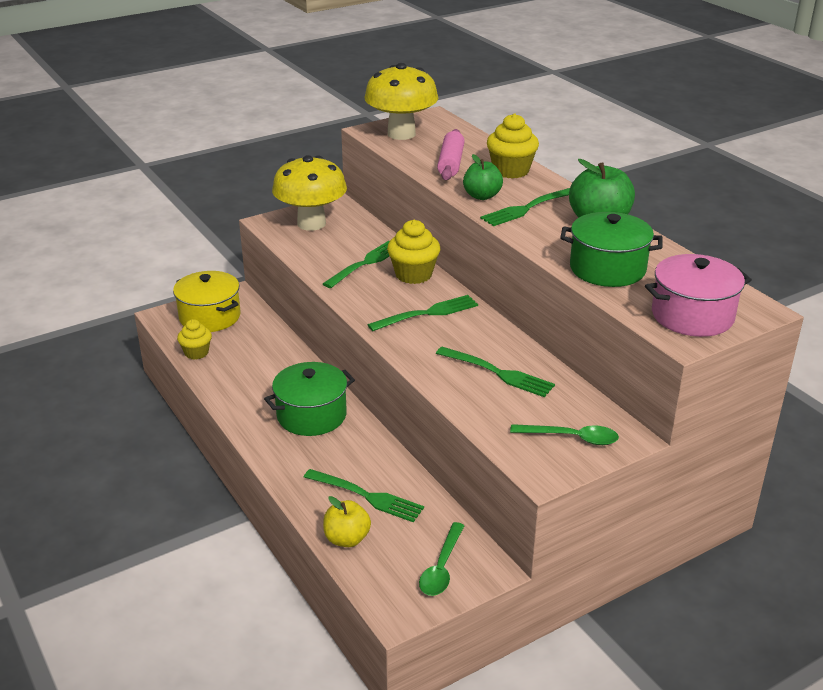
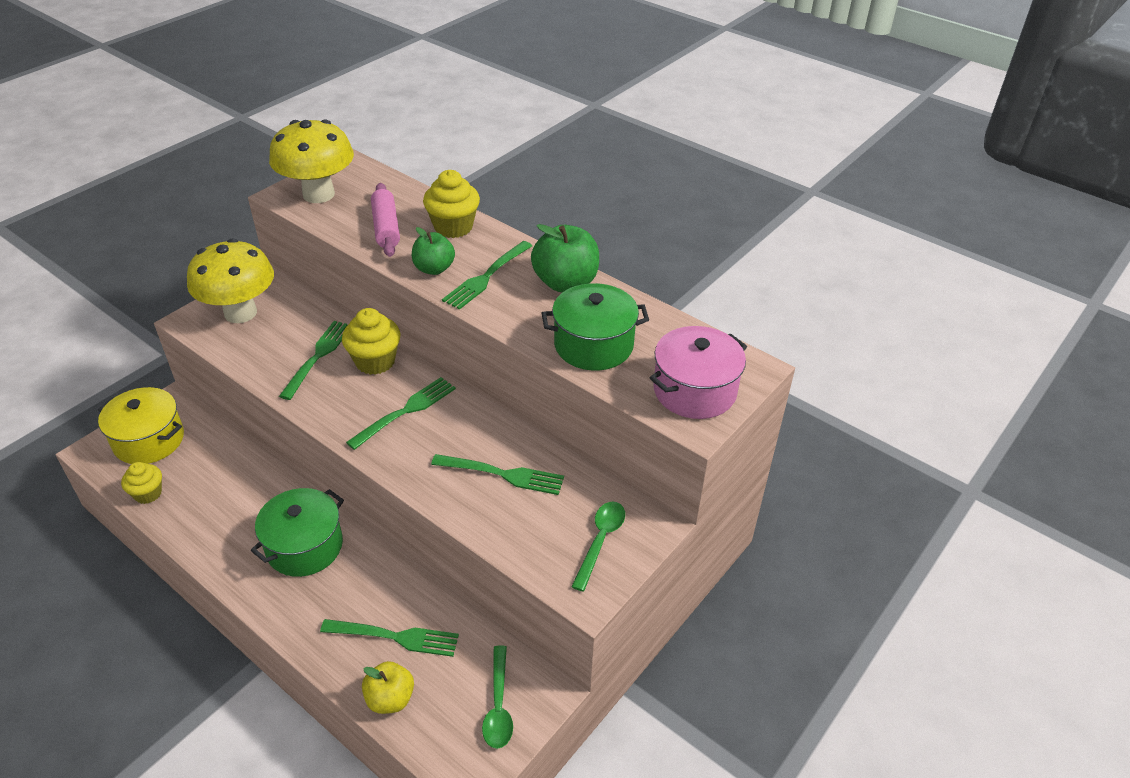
camera: 20 degrees left, 10 degrees up
green spoon [510,424,619,445] -> green spoon turned 60 degrees counterclockwise [571,502,625,591]

